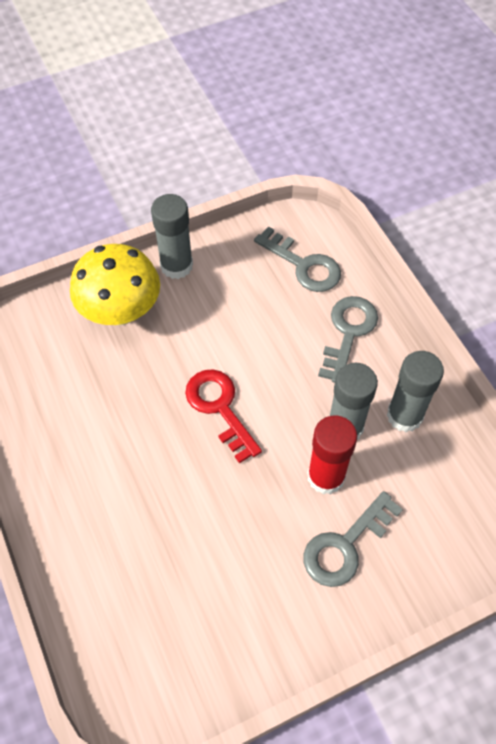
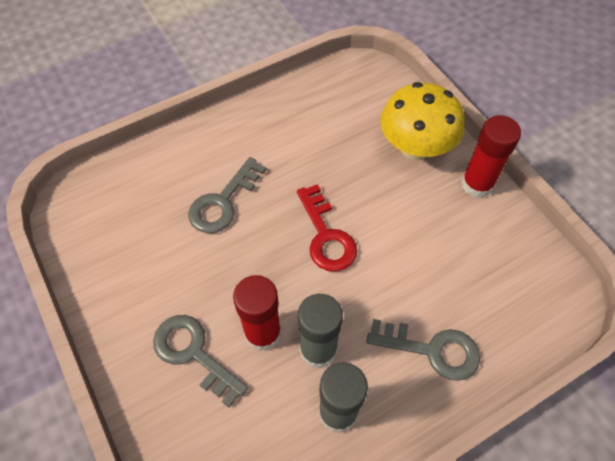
camera: 85 degrees right, 0 degrees up
grey glue stick [151,194,193,279] -> red glue stick [461,115,521,198]
red key [185,369,262,464] -> red key turned 105 degrees clockwise [297,184,357,272]
grey key [254,226,341,292] -> grey key moved to [188,157,267,233]

